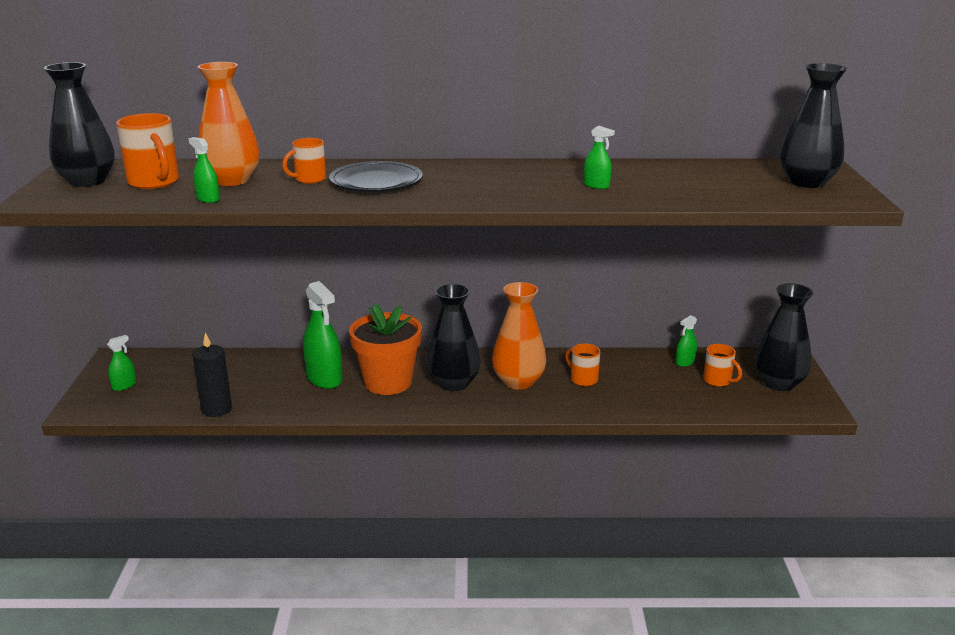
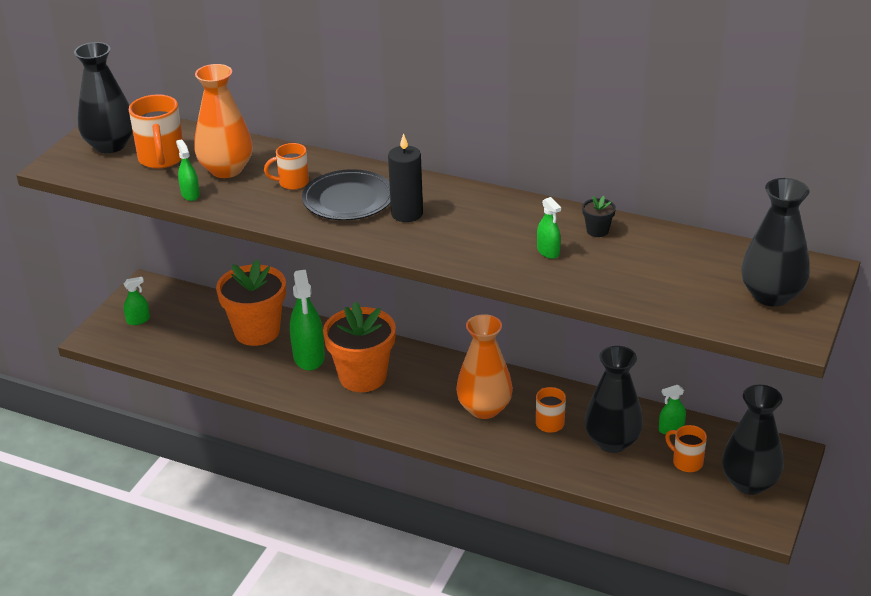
camera: 25 degrees right, 10 degrees up
black candle [192,332,232,417] -> black candle moved to [388,133,423,222]
black vase [426,284,481,391] -> black vase moved to [585,346,643,453]
orange mug [703,344,742,387] -> orange mug turned 150 degrees clockwise [665,425,707,472]
none -> orange flower pot [216,260,286,346]
none -> black flower pot [582,196,616,237]

